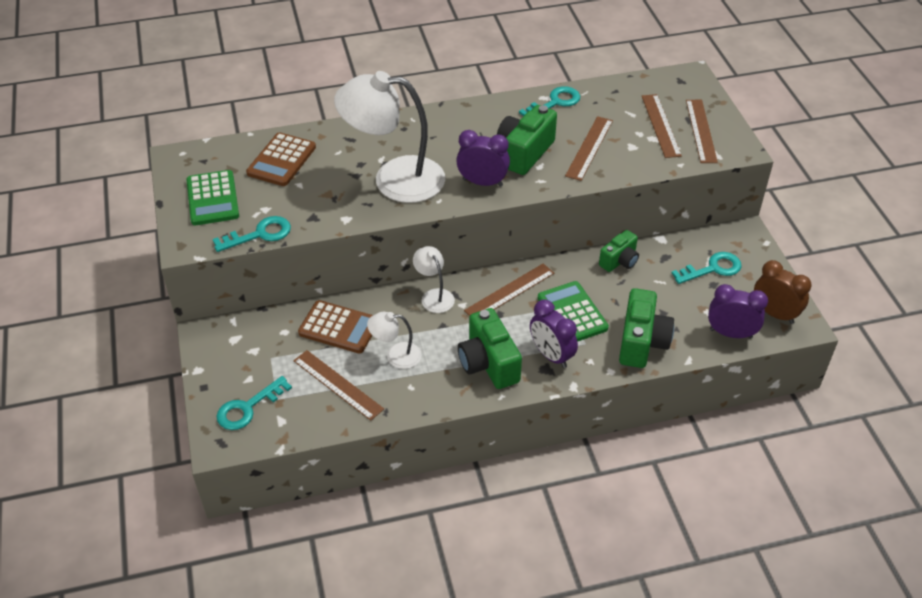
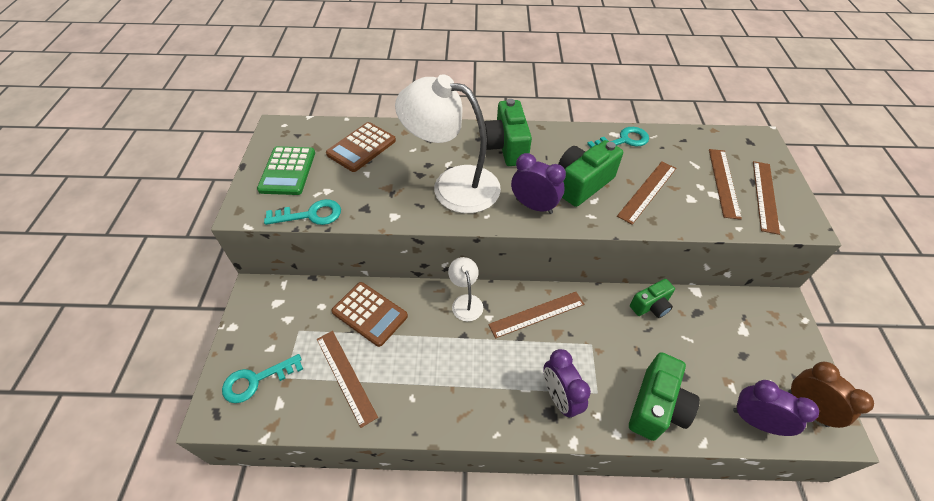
camera: 15 degrees right, 5 degrees up
white lamp [367,312,422,369] -> none
green camera [458,308,522,389] -> green camera moved to [484,99,532,166]
green calculator [538,281,609,342] -> none
turquoise key [672,252,742,284] -> none

